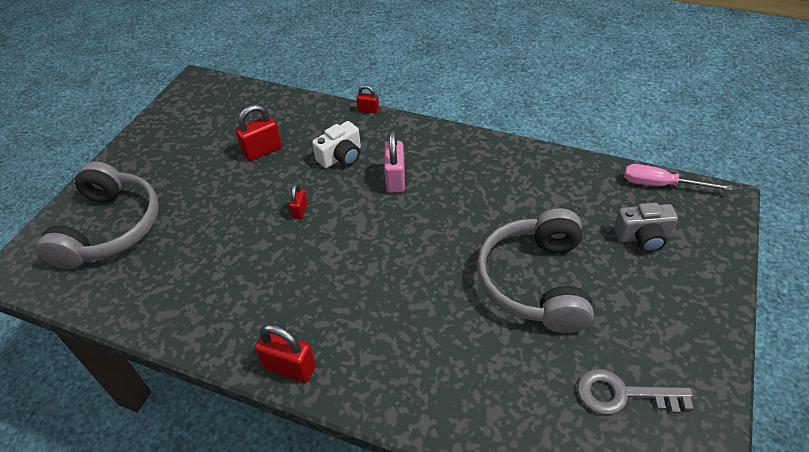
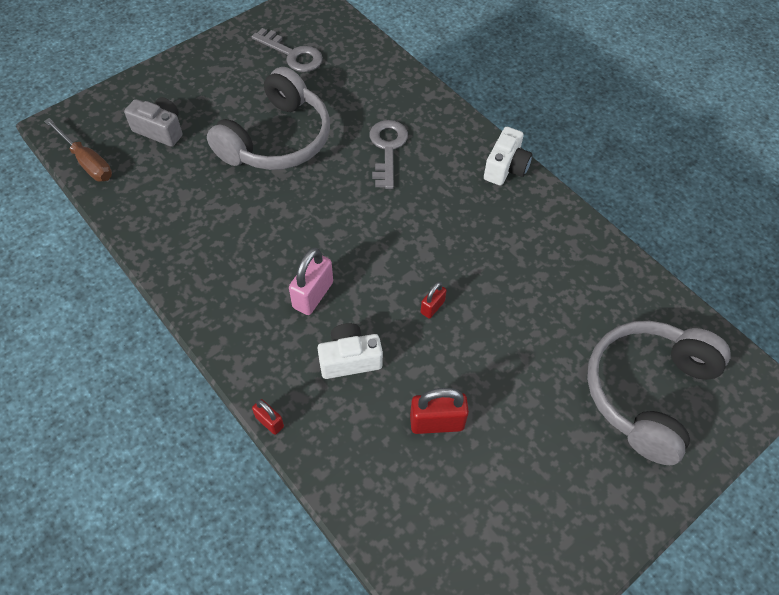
camera: 155 degrees left, 10 degrees up
red padlock [255,324,316,383] -> white camera [484,127,533,186]
pink screwdriver [624,164,732,191] -> brown screwdriver [44,118,112,182]
none -> grey key [370,120,408,189]

